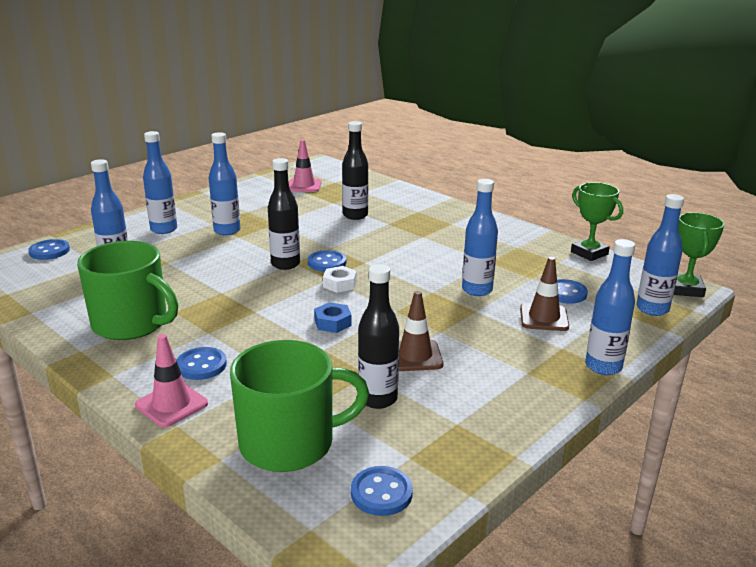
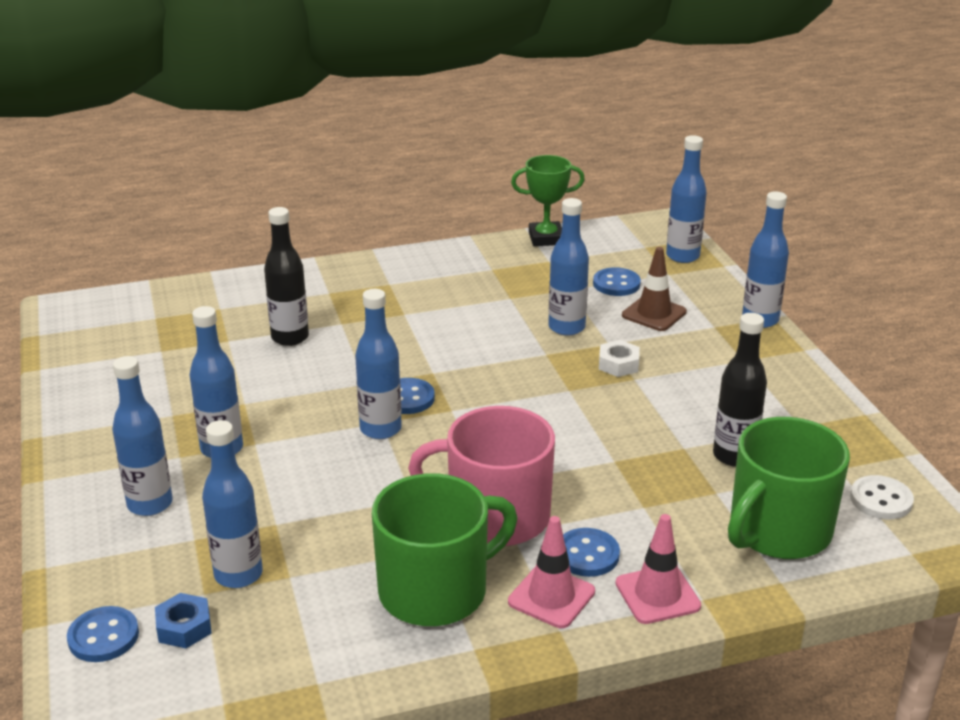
camera: 60 degrees left, 5 degrees up
green mug [230,340,369,472] -> green mug turned 150 degrees counterclockwise [728,417,850,559]
black bottle [268,158,300,270] -> blue bottle [355,289,402,439]
pink traffic cone [289,140,322,192] -> pink traffic cone moved to [508,516,595,628]
blue nut [314,302,352,333] -> blue nut moved to [155,593,212,648]
white nut [323,266,357,293] -> white nut moved to [599,340,640,377]
blue button [351,466,413,516] -> white button [850,475,914,519]
brown traffic cone [399,291,443,371] -> none
green trophy [674,212,725,297] -> none
none -> pink mug [408,406,555,546]

